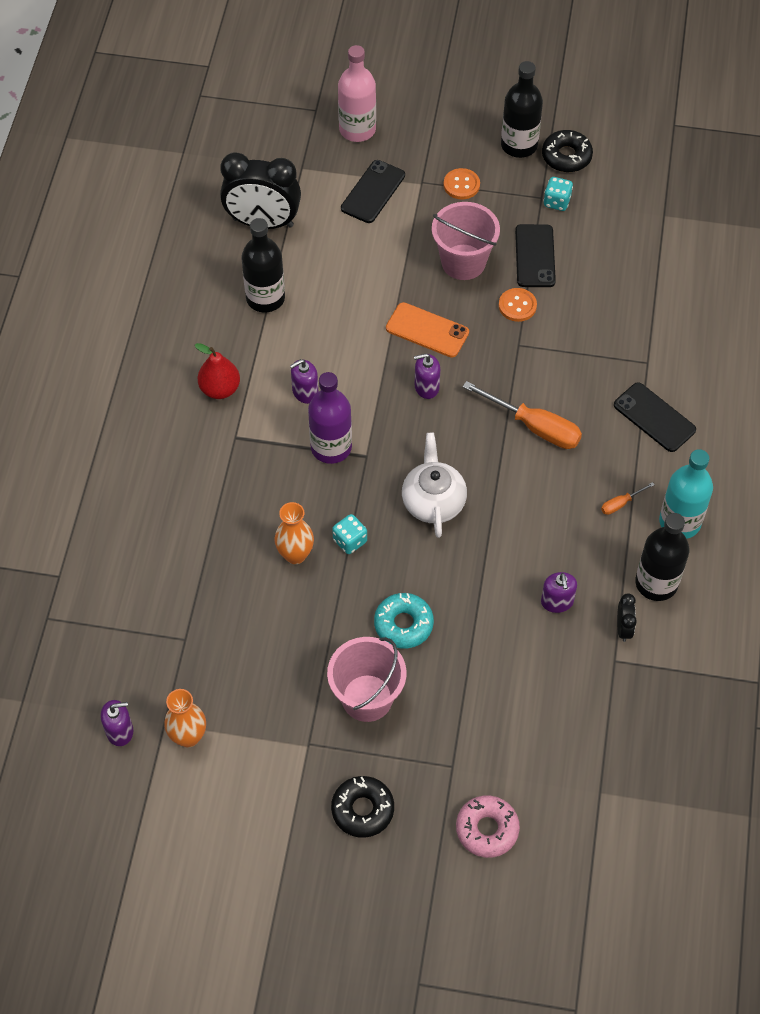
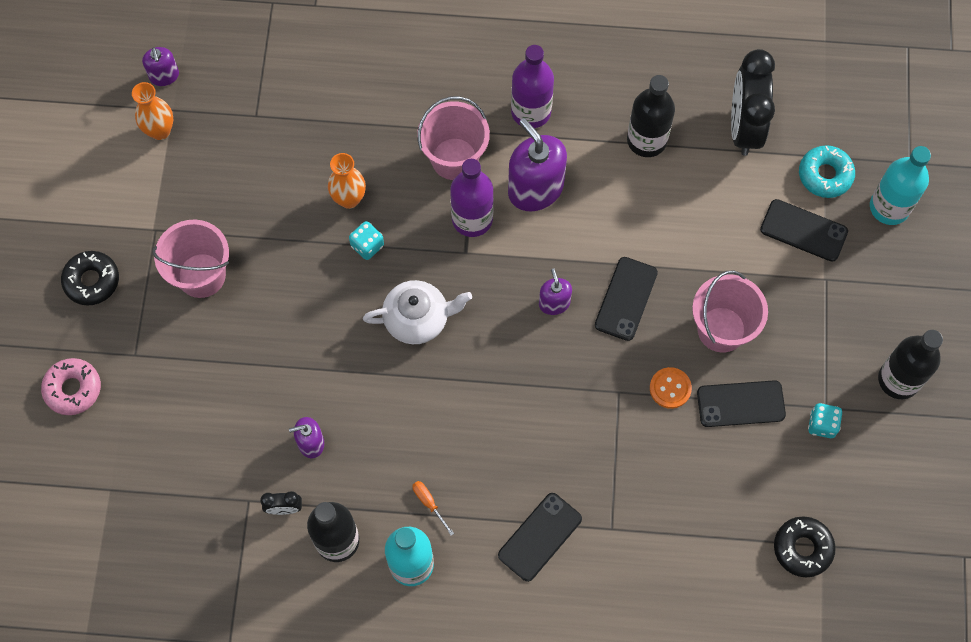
camera: 85 degrees right, 10 degrees up
red pear [195,343,240,399] -> purple bottle [511,45,554,128]
purple soap dispenser [290,359,318,404] -> purple soap dispenser [508,118,567,211], size x1.91
pink bottle [338,45,376,142] -> turquoise bottle [870,146,931,225]
turquoise donut [374,593,434,649] -> turquoise donut moved to [799,145,855,198]
orange phone [386,302,469,358] -> black phone [595,257,658,341]
orange button [444,168,480,200] -> none
orange screwdriver [462,381,582,449] -> none
black donut [542,130,593,172] -> black donut moved to [774,516,836,577]
none -> pink bucket [417,96,490,180]

